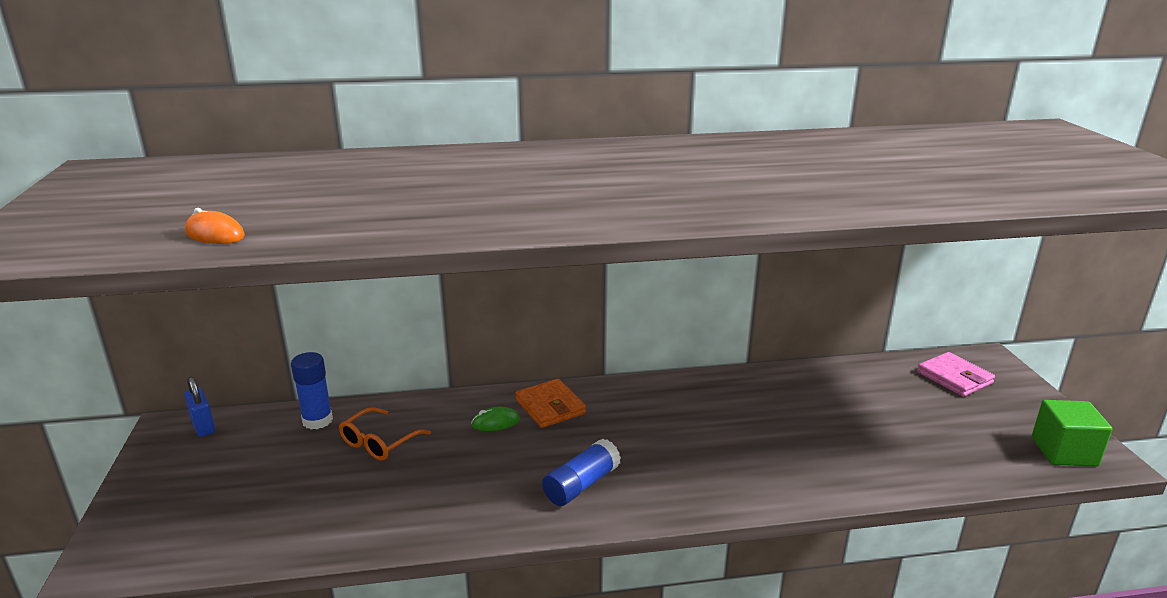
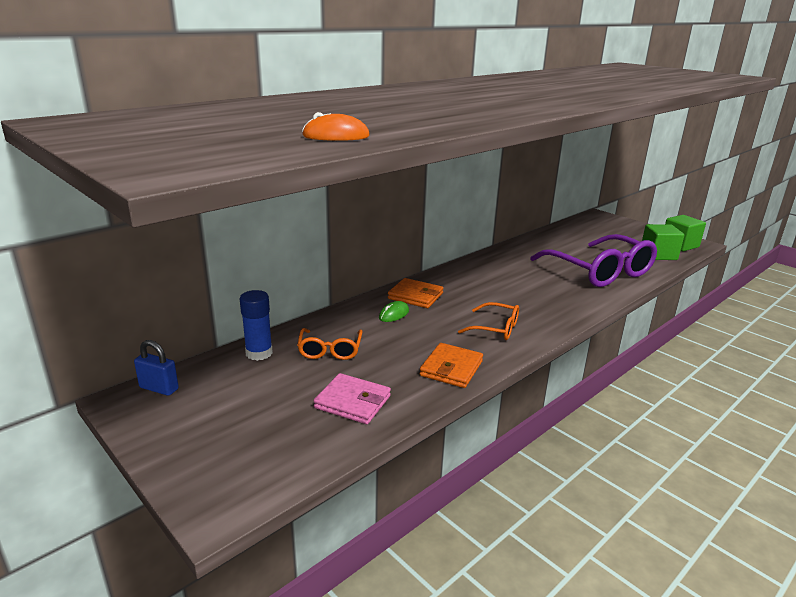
camera: 35 degrees left, 0 degrees up
blue glue stick [542,439,621,506] -> orange glasses [458,302,519,340]
pink wallet [917,352,995,397] -> pink wallet moved to [314,373,391,424]
none -> orange wallet [420,343,483,388]
none -> purple glasses [530,234,657,287]
none -> green cube [642,224,684,260]

